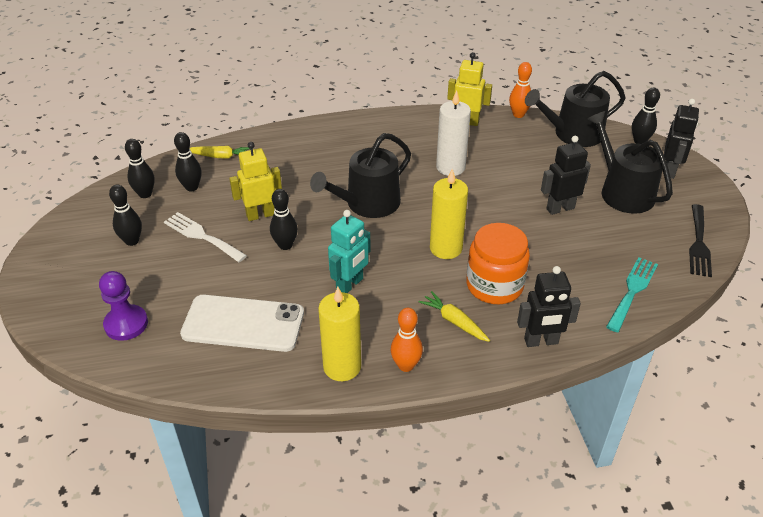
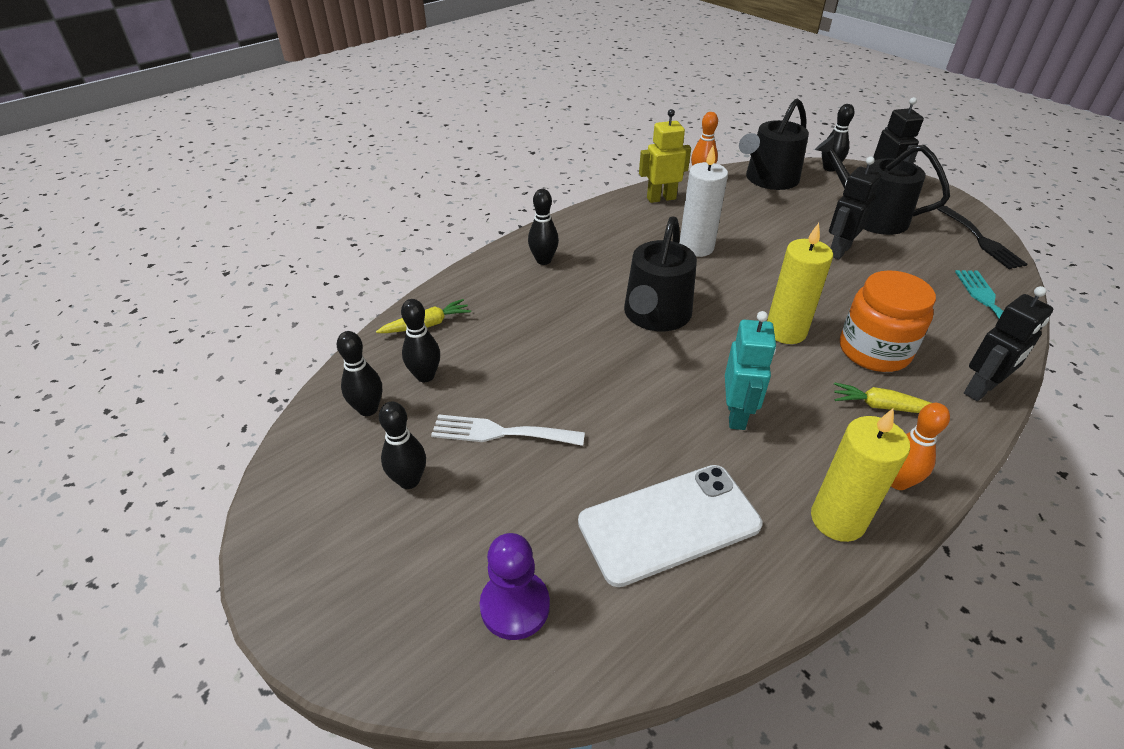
camera: 30 degrees left, 0 degrees up
yellow robot [229,142,282,221] -> none
black bowling pin [270,189,298,250] -> black bowling pin moved to [528,189,559,265]

